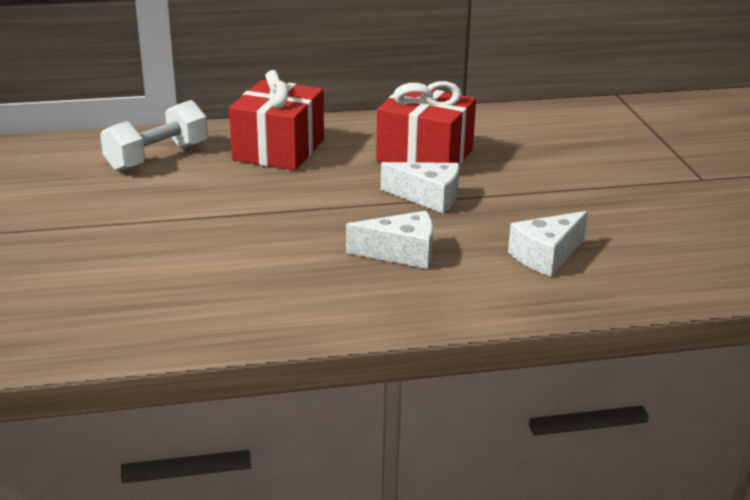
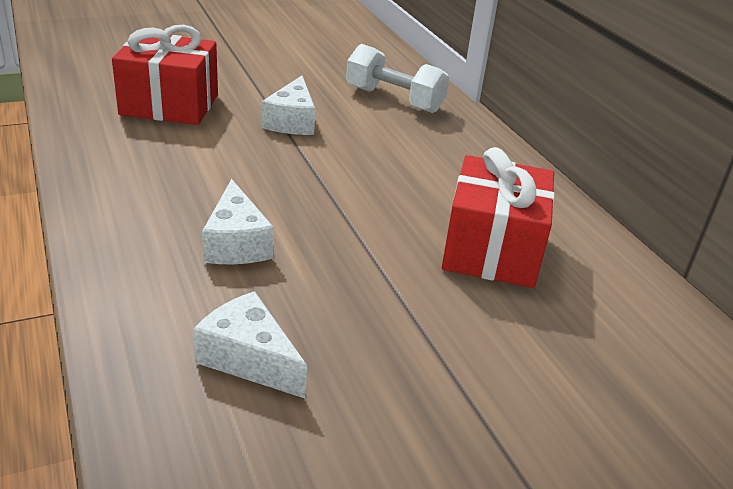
camera: 75 degrees right, 5 degrees up
red gift [229,70,324,170] -> red gift moved to [112,25,218,125]
white cheese [381,162,459,213] -> white cheese moved to [262,76,315,135]

